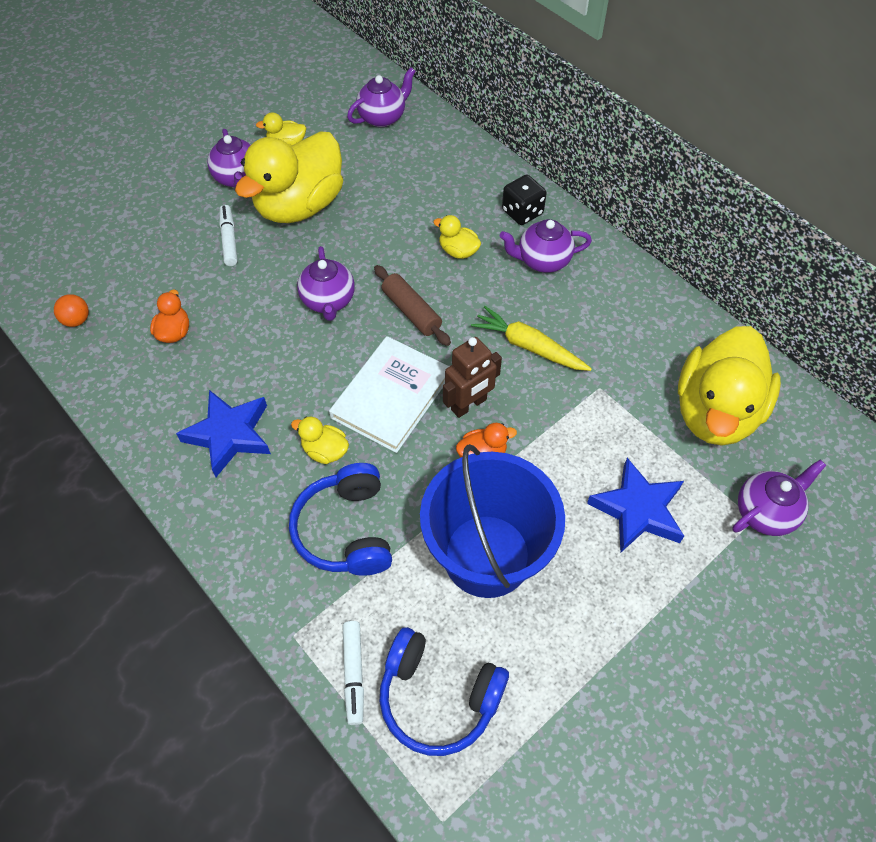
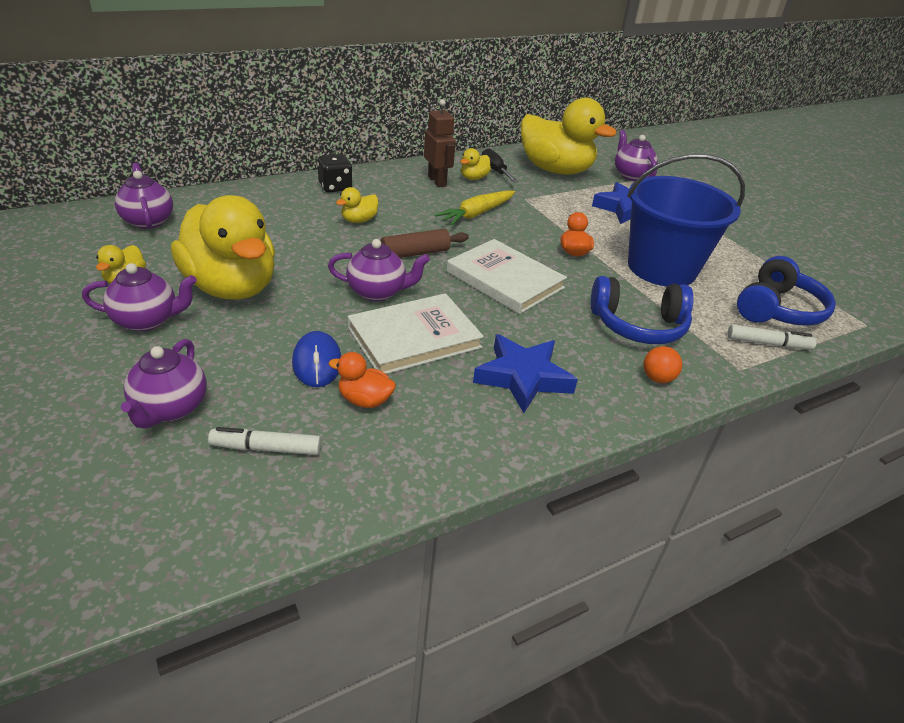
camera: 80 degrees left, 20 degrees down
orange ball [54,294,89,327] -> orange ball moved to [643,346,682,383]
white marker [219,205,237,266] -> white marker moved to [208,427,321,455]
yellow duck [291,416,349,464] -> yellow duck moved to [460,148,491,180]
brown robot [443,337,502,418] -> brown robot moved to [424,99,456,187]
purple teapot [500,219,592,273] -> purple teapot moved to [121,339,207,429]
none -> blue mouse [292,331,341,387]
none -> white book [347,293,484,374]
none -> black screwdriver [482,148,518,182]

